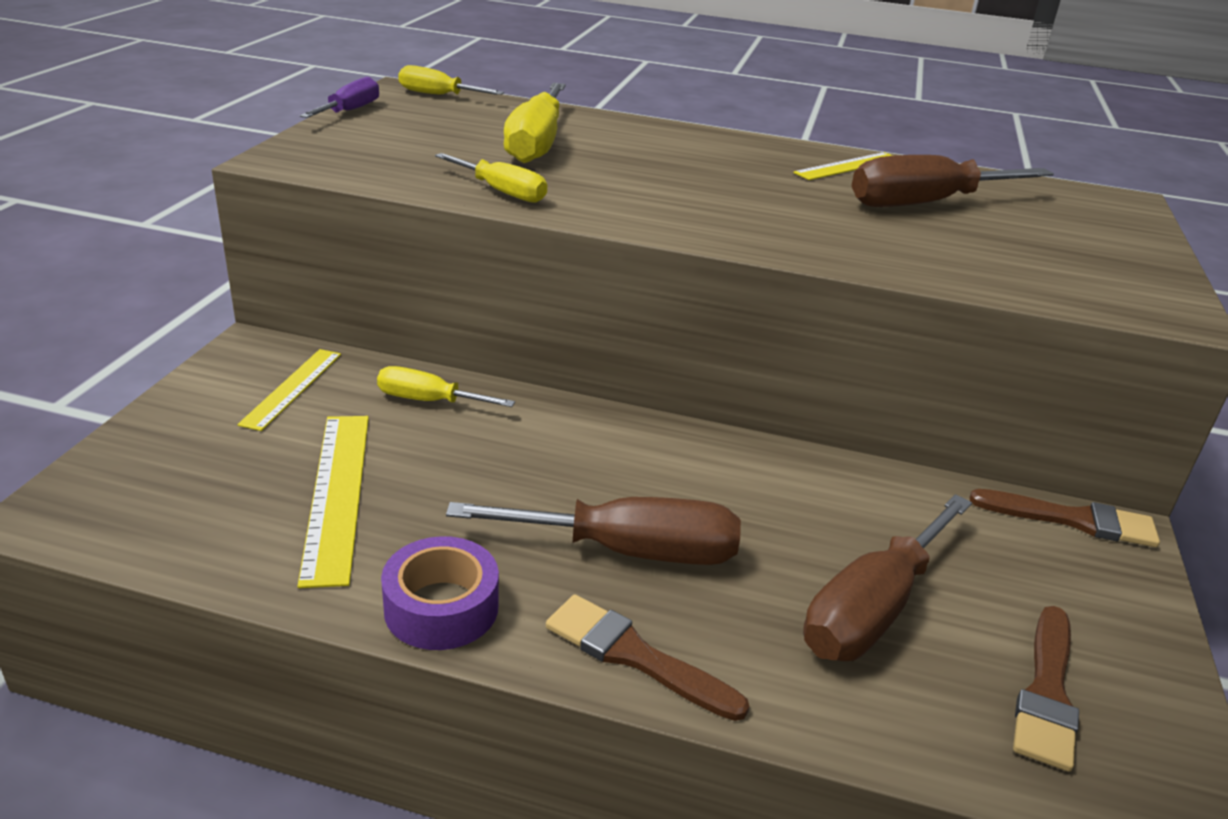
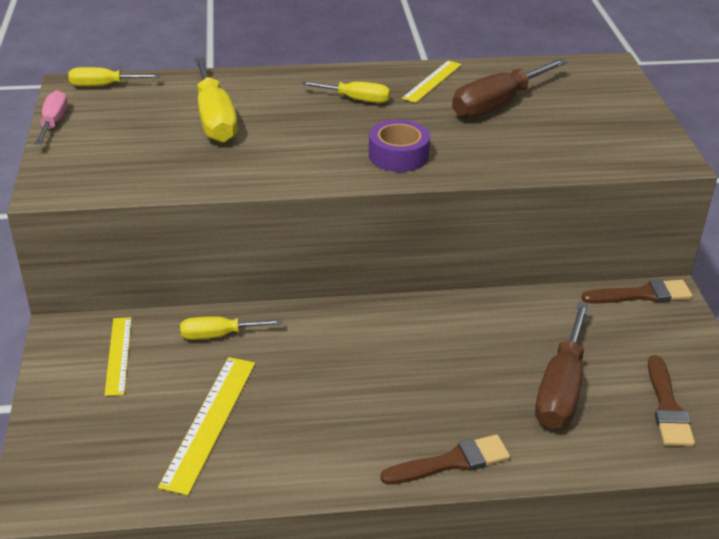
camera: 20 degrees left, 5 degrees up
yellow ruler [298,416,369,588] -> yellow ruler turned 45 degrees clockwise [158,357,255,495]
purple screwdriver [300,77,379,118] -> pink screwdriver [34,90,68,145]
purple tape [381,536,499,650] -> purple tape moved to [369,120,430,172]
yellow screwdriver [435,153,547,203] -> yellow screwdriver moved to [301,81,390,103]
brown screwdriver [446,497,741,565] -> none
brown brush [546,594,750,721] -> brown brush turned 150 degrees clockwise [380,434,510,485]

